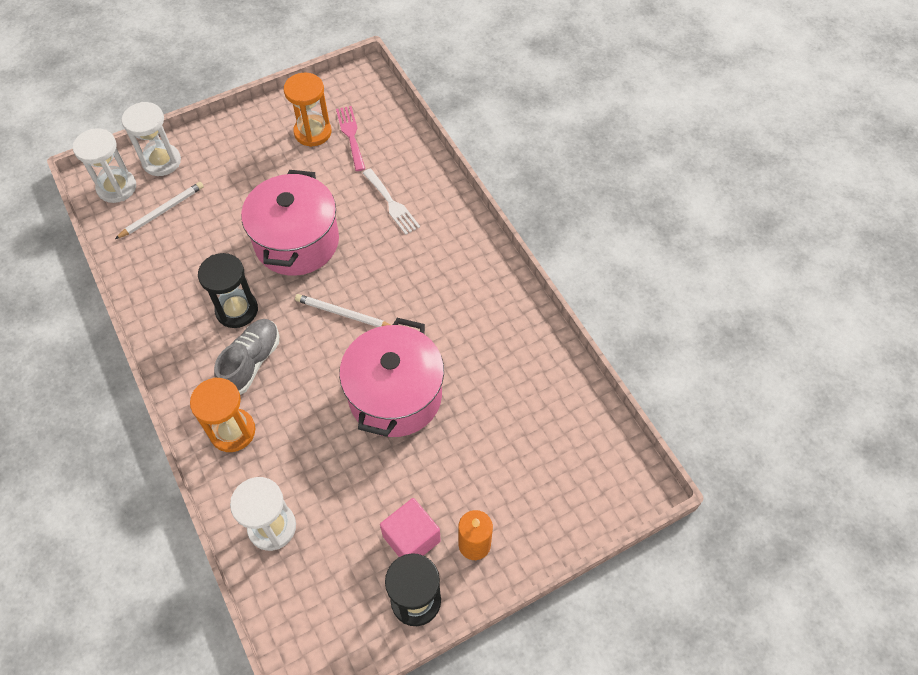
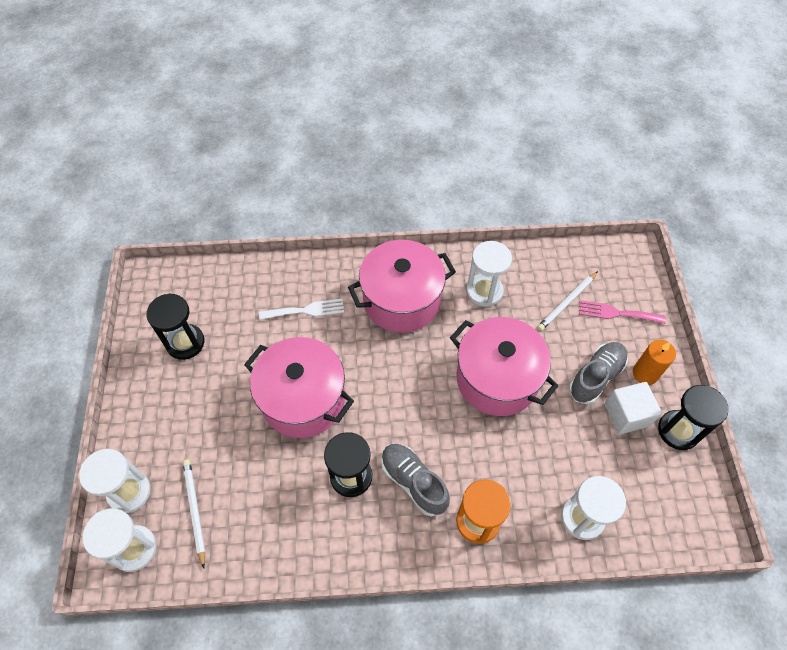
camera: 65 degrees left, 0 degrees up
orange hourglass [284,73,331,147] -> black hourglass [146,293,205,360]
white pencil [295,294,390,327] -> white pencil moved to [537,271,598,331]
pink fork [336,106,365,171] -> pink fork moved to [579,300,666,324]
pink cube [380,498,441,557] -> white cube [605,382,662,434]
none -> pink pot [348,240,456,333]
none -> white hourglass [466,241,512,307]
none -> grey shoe [569,342,628,404]

